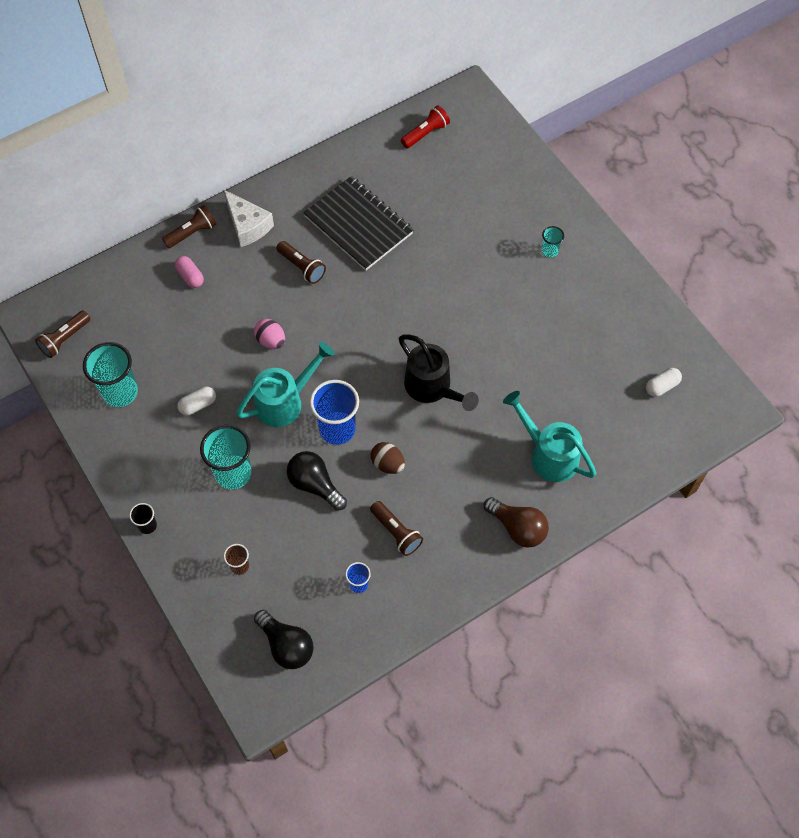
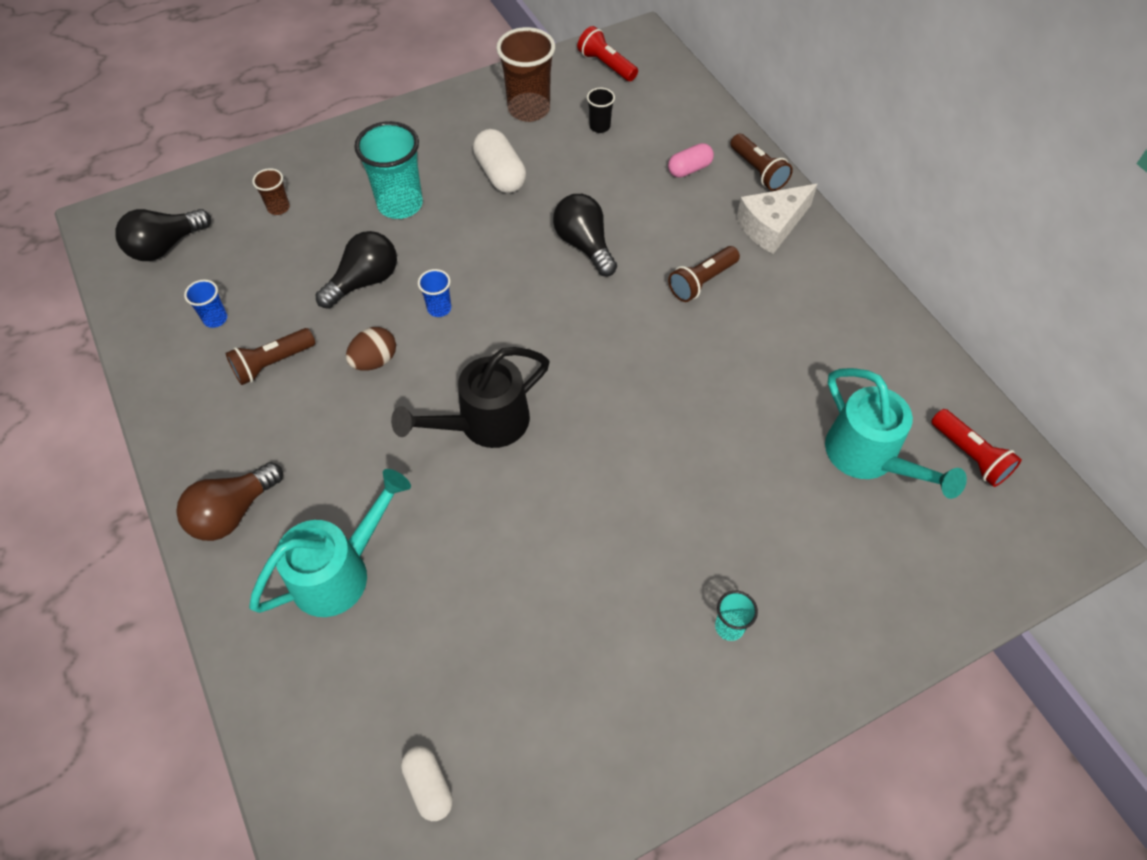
camera: 95 degrees right, 5 degrees down
brown flashlight [35,310,90,358] -> red flashlight [577,26,638,81]
turquoise cup [83,342,138,407] -> brown cup [496,27,555,122]
black cup [129,503,157,534] -> black cup moved to [587,88,615,133]
white capsule [177,387,216,415] -> white capsule [473,129,526,193], size x1.53
turquoise watering can [236,342,335,427] -> turquoise watering can moved to [825,368,967,499]
pink egg [254,319,285,349] -> black light bulb [553,194,617,276]
black notebook [303,176,413,271] -> none
blue cup [310,380,359,445] -> blue cup [418,269,451,317], size x0.49

